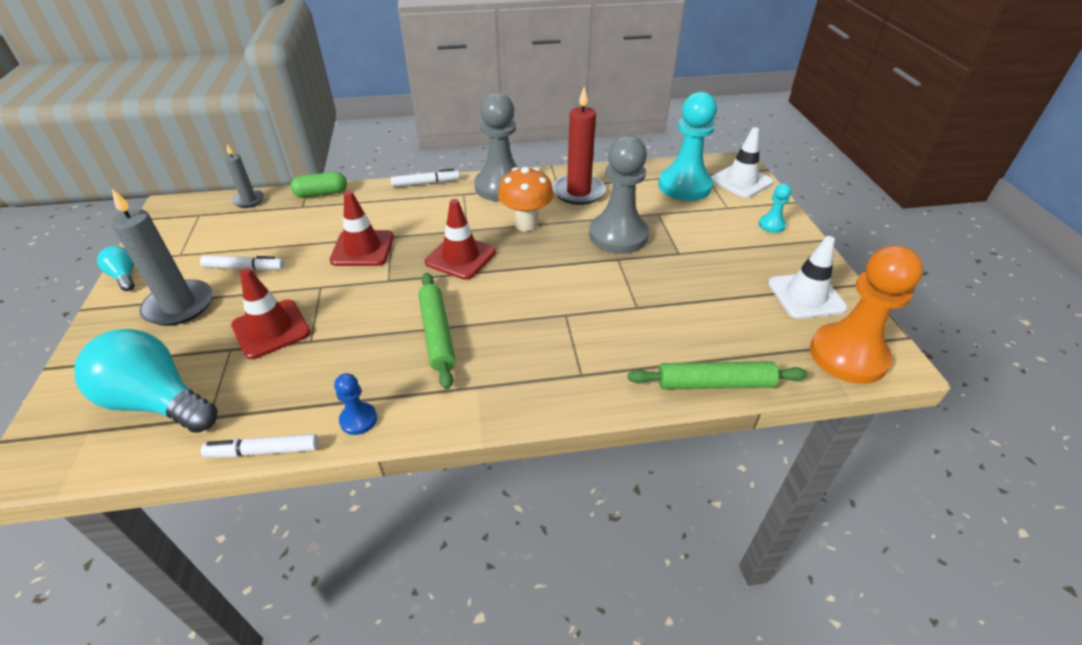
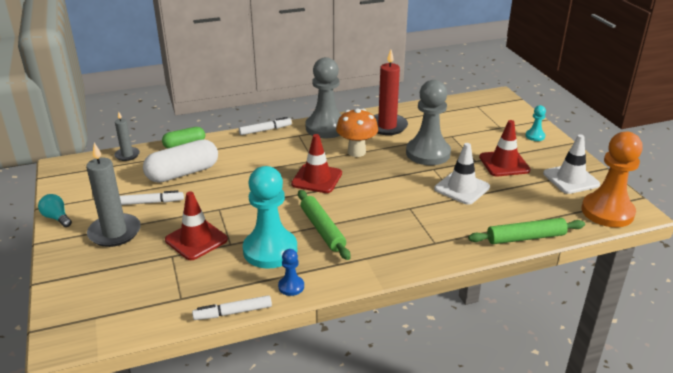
camera: 10 degrees left, 10 degrees down
turquoise light bulb [74,329,217,433] -> none
red traffic cone [330,191,394,266] -> red traffic cone moved to [479,120,530,177]
turquoise pawn [658,92,717,201] -> turquoise pawn moved to [243,166,297,269]
white traffic cone [711,127,774,198] -> white traffic cone moved to [434,143,490,205]
none -> white capsule [143,139,218,183]

